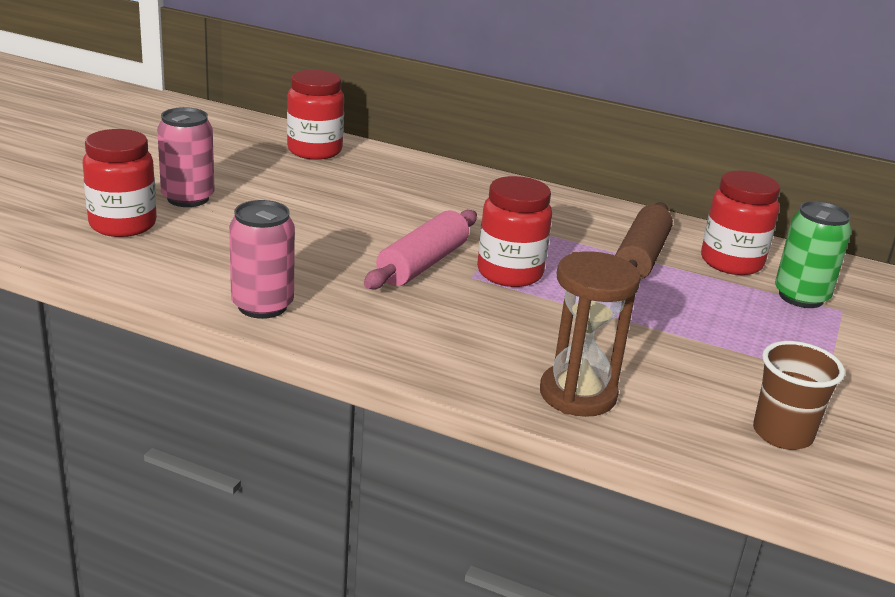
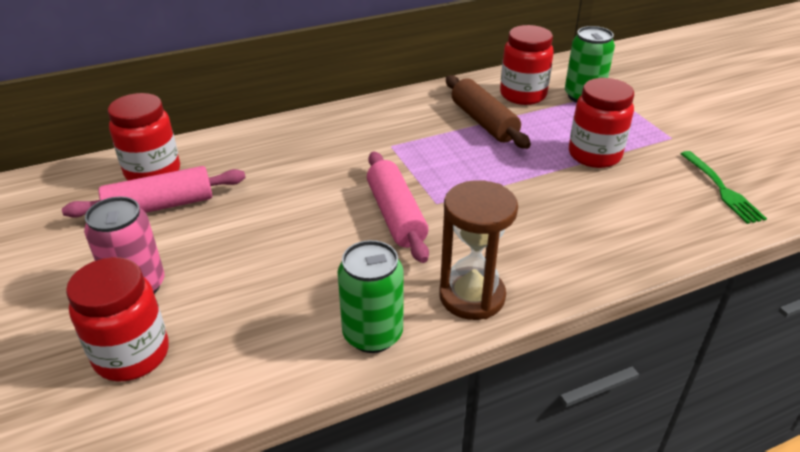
camera: 45 degrees left, 10 degrees up
pink can [229,200,295,319] -> green can [337,240,404,353]
red jar [477,176,552,287] -> red jar moved to [569,78,634,168]
brown hourglass [540,251,641,417] -> brown hourglass moved to [439,180,518,320]
brown cup [753,341,845,450] -> green fork [681,151,767,224]
none -> pink rolling pin [62,166,246,218]

